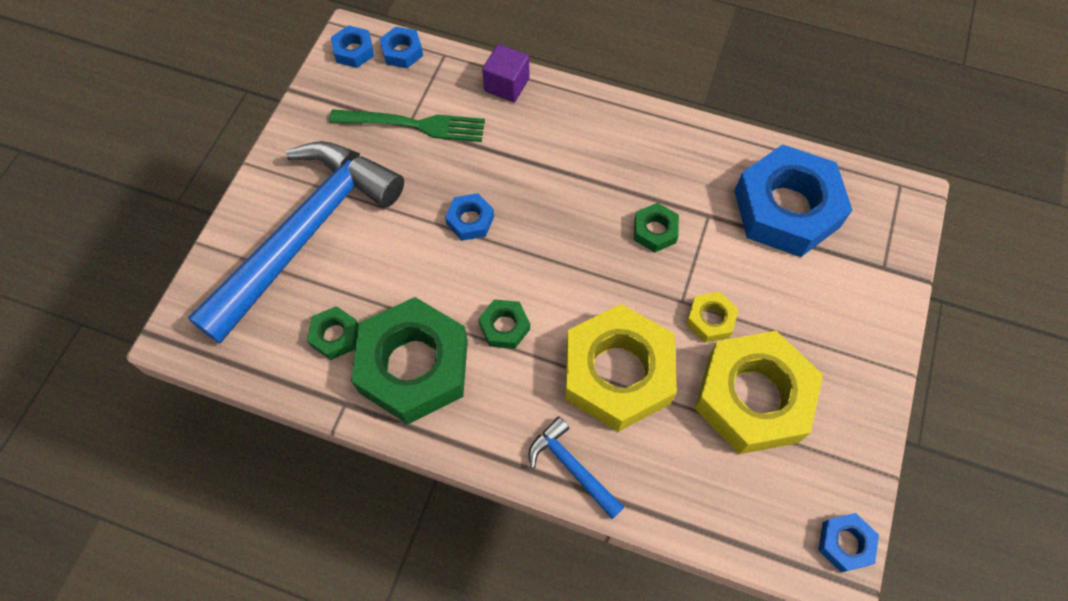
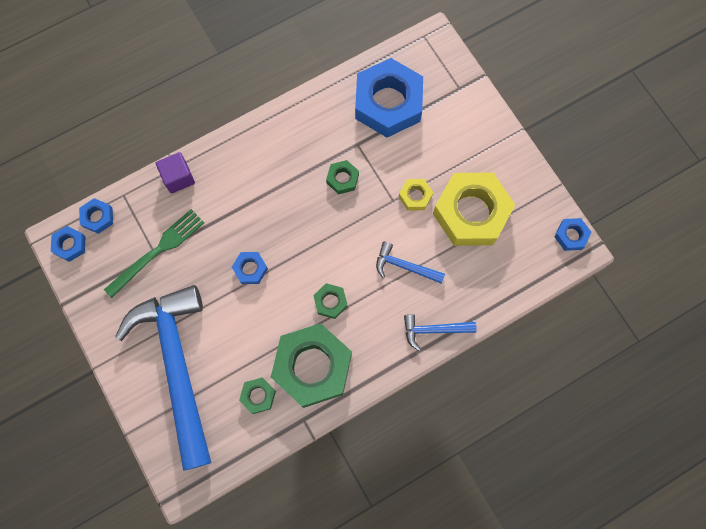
camera: 50 degrees left, 10 degrees up
yellow nut [565,304,677,432] -> blue hammer [376,241,445,284]

